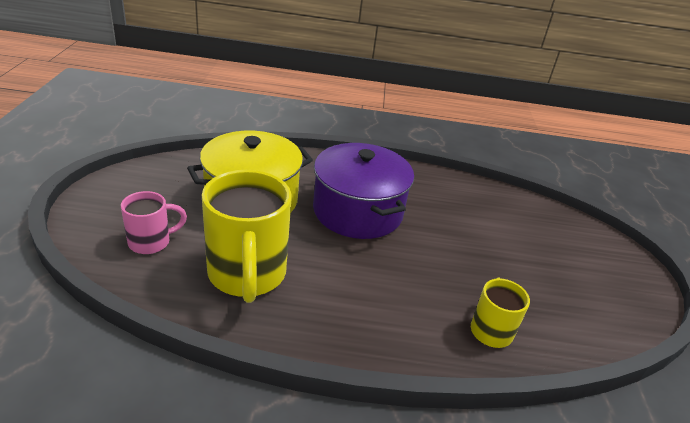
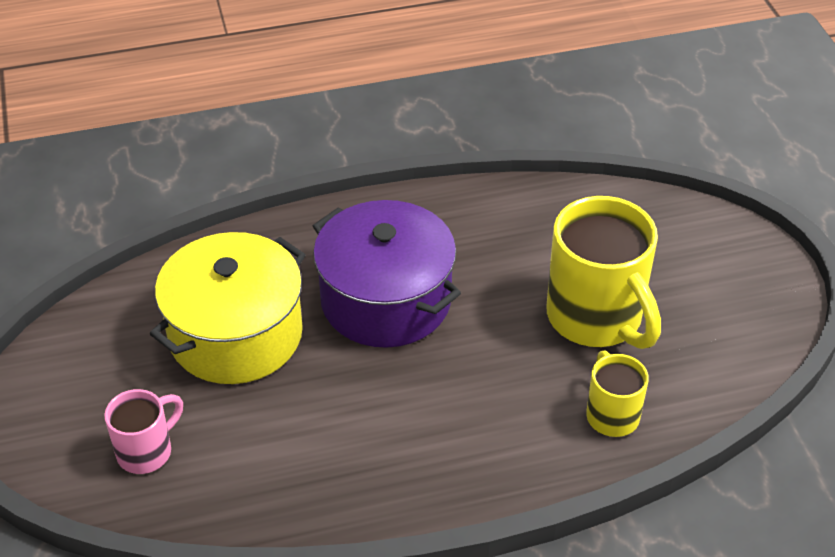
camera: 15 degrees left, 10 degrees up
yellow mug [202,170,292,303] -> yellow mug moved to [547,196,661,349]

